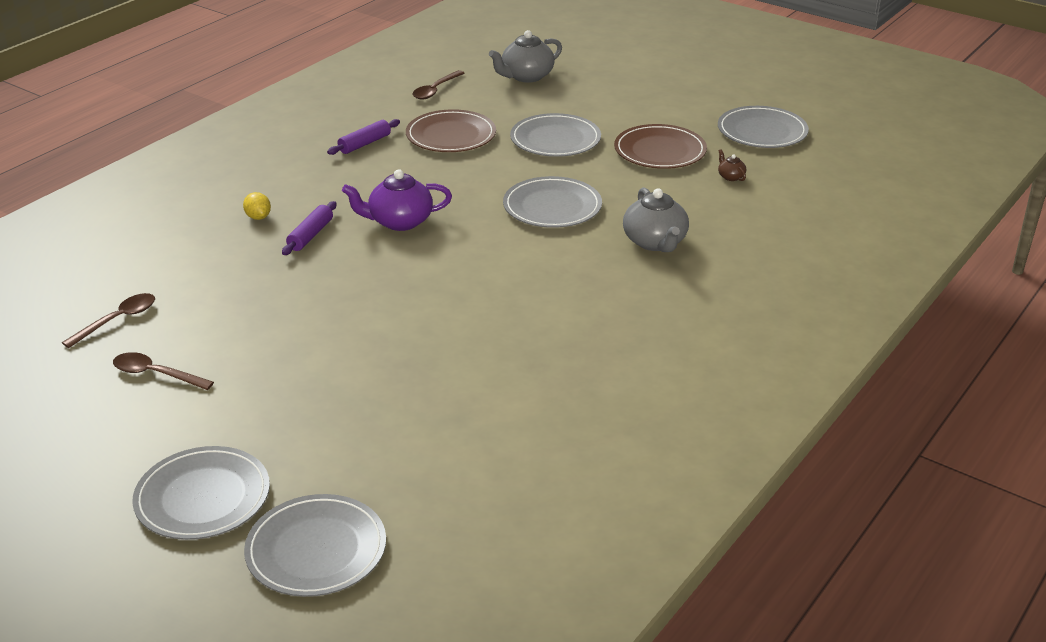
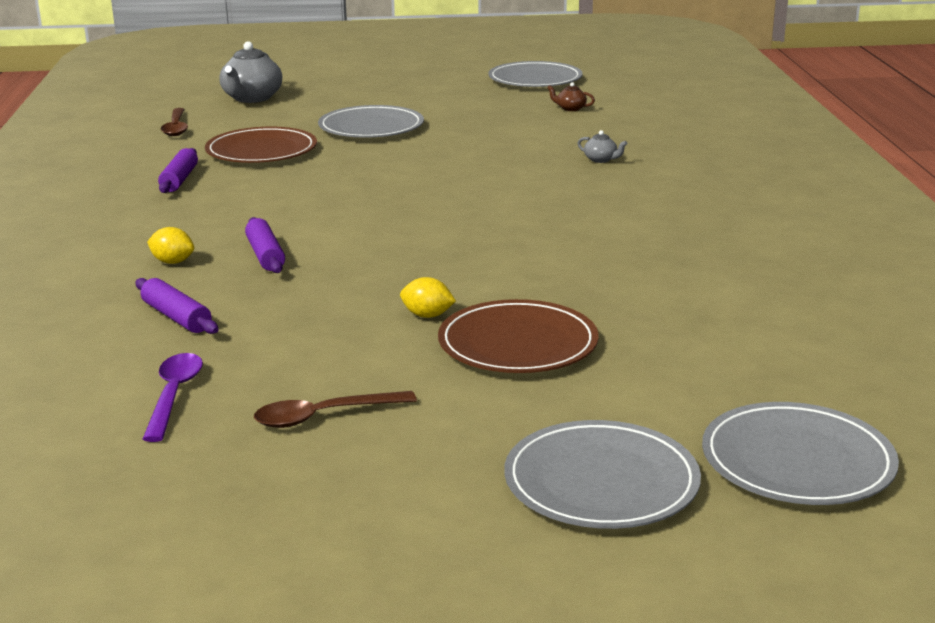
camera: 40 degrees left, 10 degrees down
brown spoon [62,293,155,348] -> purple spoon [143,353,203,442]
purple teapot [342,169,452,231] -> none
grey plate [503,176,602,228] -> none
brown plate [614,124,707,169] -> brown plate moved to [438,299,598,373]
grey teapot [623,187,689,252] -> grey teapot [577,130,627,163], size x0.46
none -> purple rolling pin [136,278,218,334]
none -> yellow lemon [400,277,456,318]

